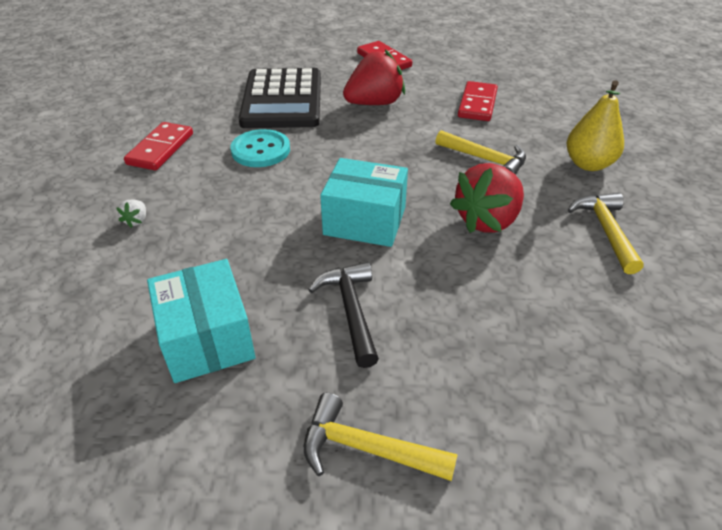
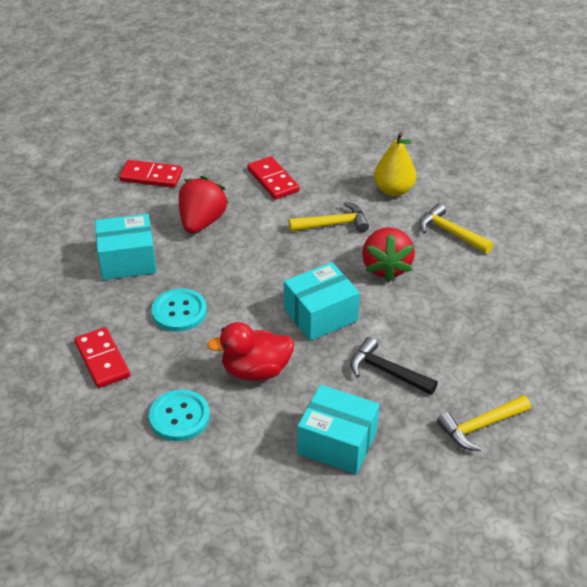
camera: 45 degrees left, 0 degrees up
white strawberry [117,200,146,228] -> turquoise button [149,390,210,441]
black calculator [239,68,321,128] -> turquoise box [95,214,157,280]
none -> red duck [207,322,294,381]

